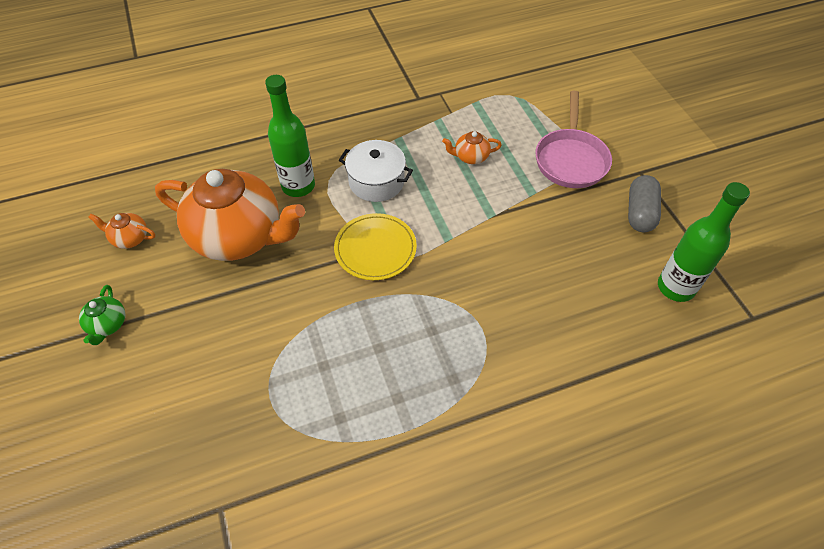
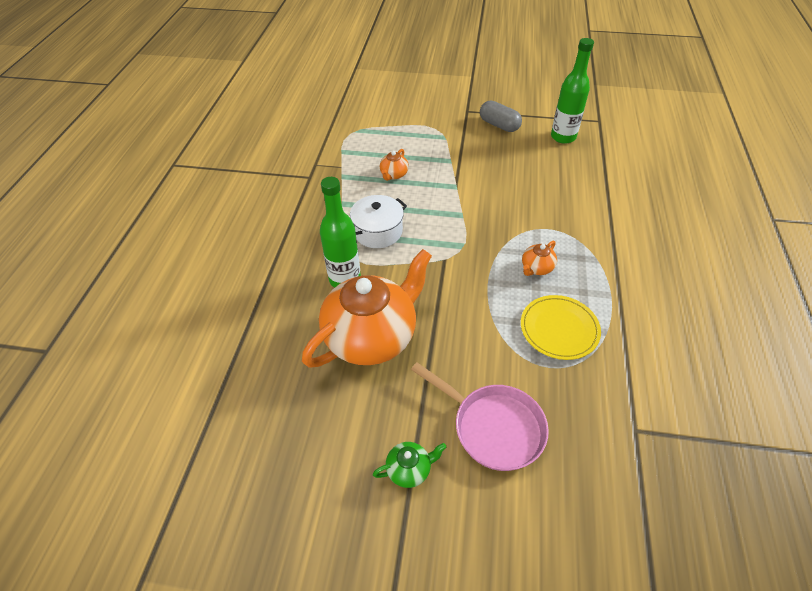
camera: 60 degrees left, 5 degrees down
green teapot [79,285,125,345] -> green teapot turned 45 degrees counterclockwise [373,442,447,488]
orange teapot [88,213,155,249] -> orange teapot moved to [522,241,557,276]
yellow plate [334,213,417,280] -> yellow plate moved to [521,295,601,360]
pink pan [535,91,612,188] -> pink pan moved to [411,362,549,471]

